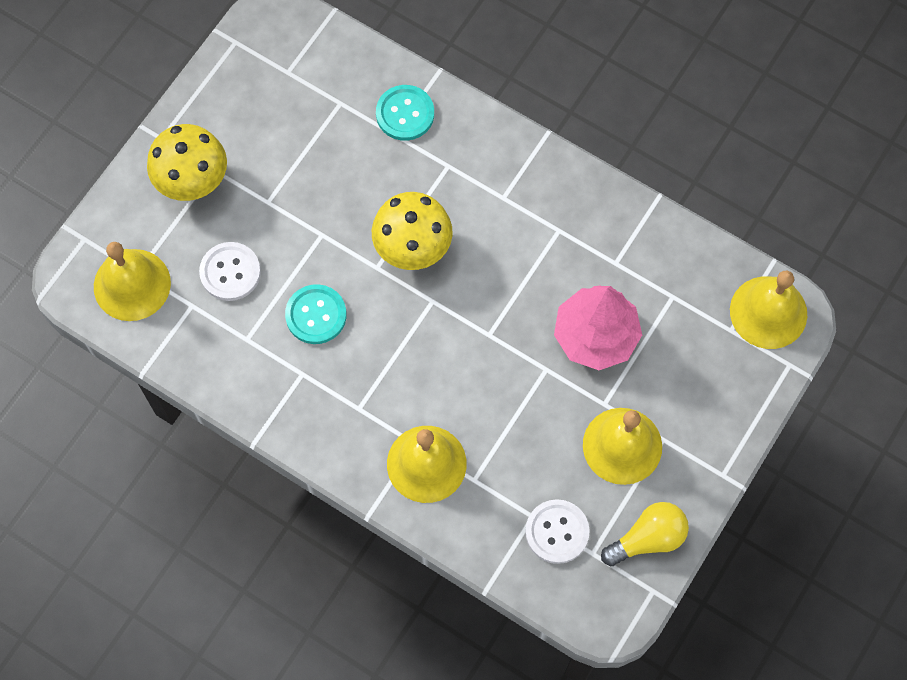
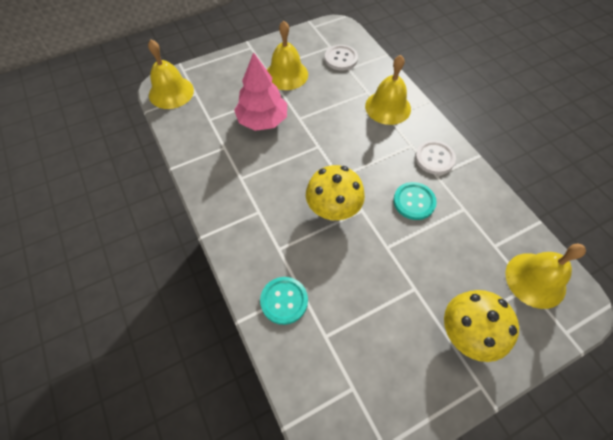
camera: 150 degrees left, 10 degrees down
white button [199,242,261,301] -> white button moved to [415,140,456,175]
yellow light bulb [601,502,689,566] -> none

